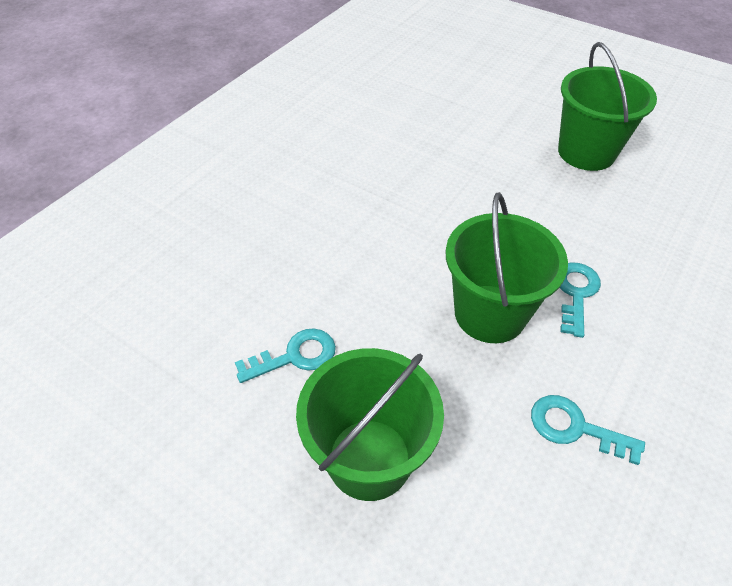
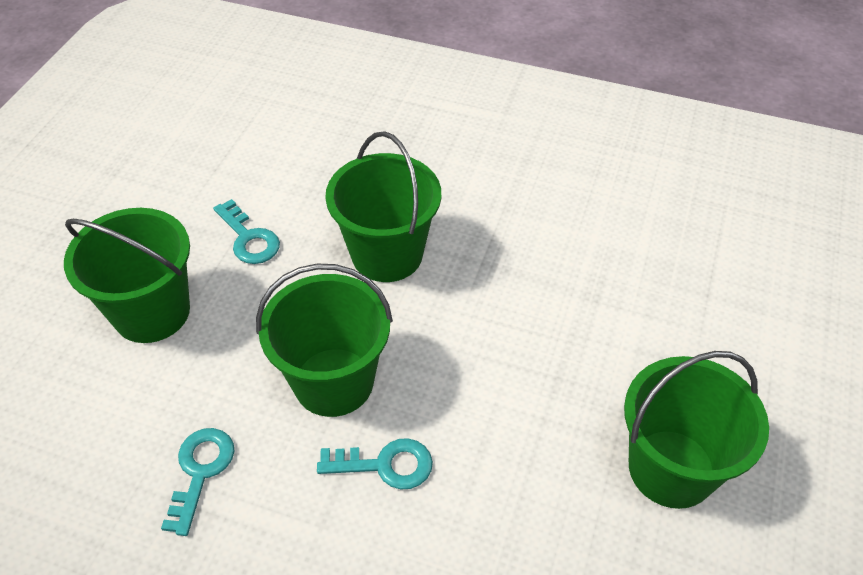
camera: 75 degrees right, 0 degrees up
none -> green bucket [325,131,441,282]

